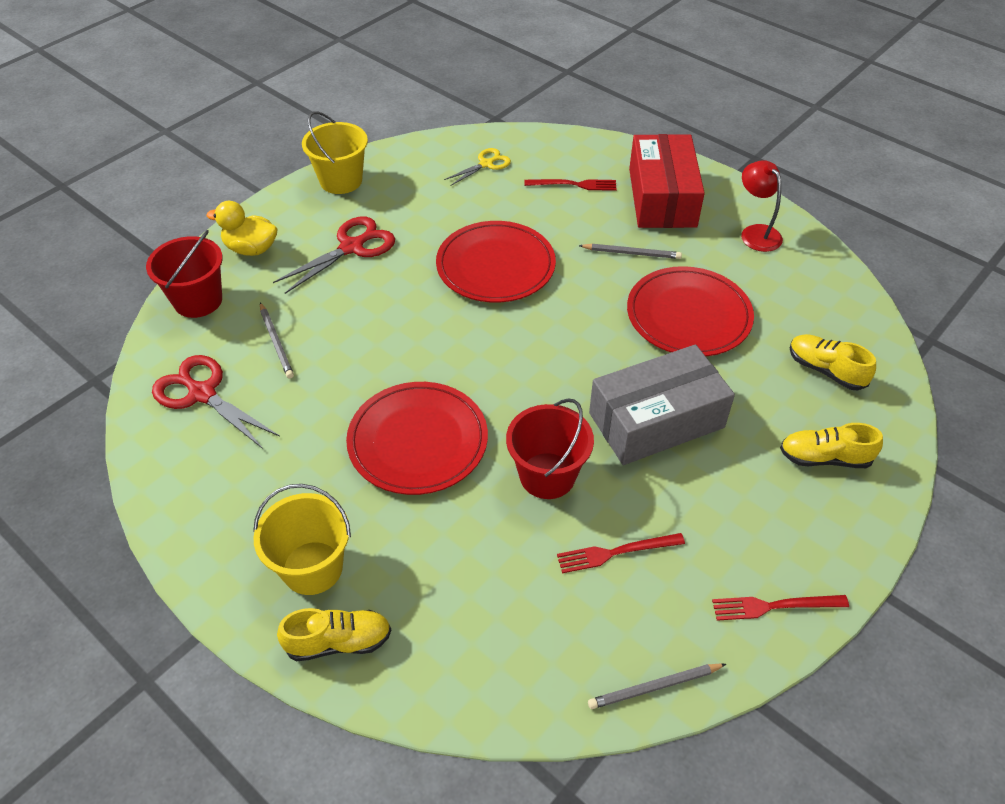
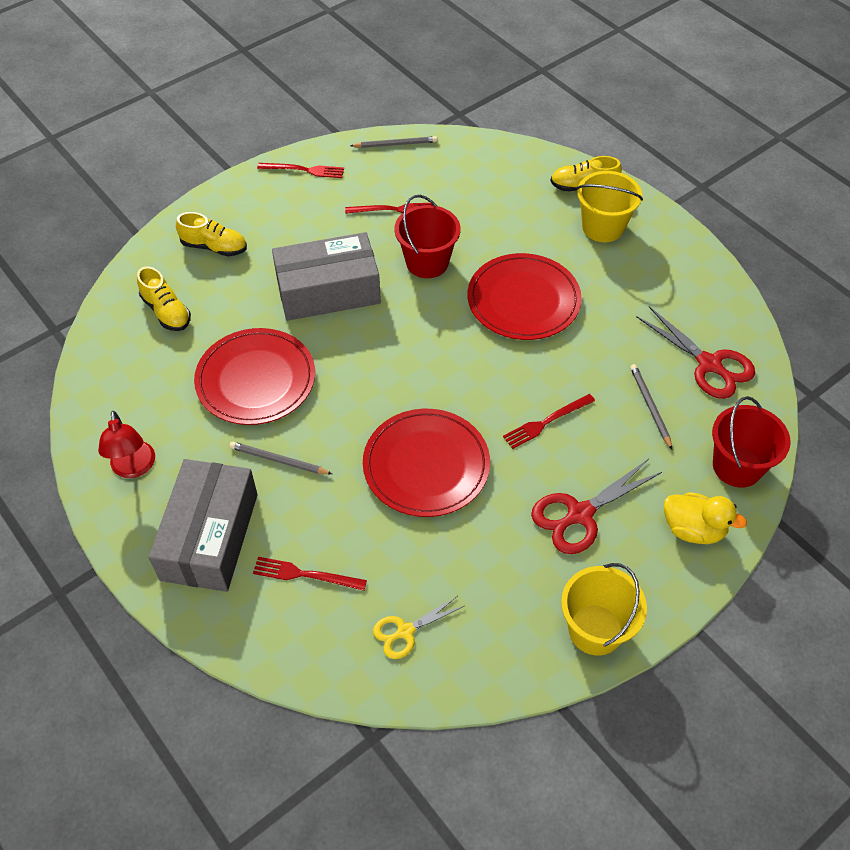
camera: 170 degrees left, 5 degrees up
red box [629,134,705,228] -> grey box [149,459,258,592]
none -> red fork [503,394,595,449]

